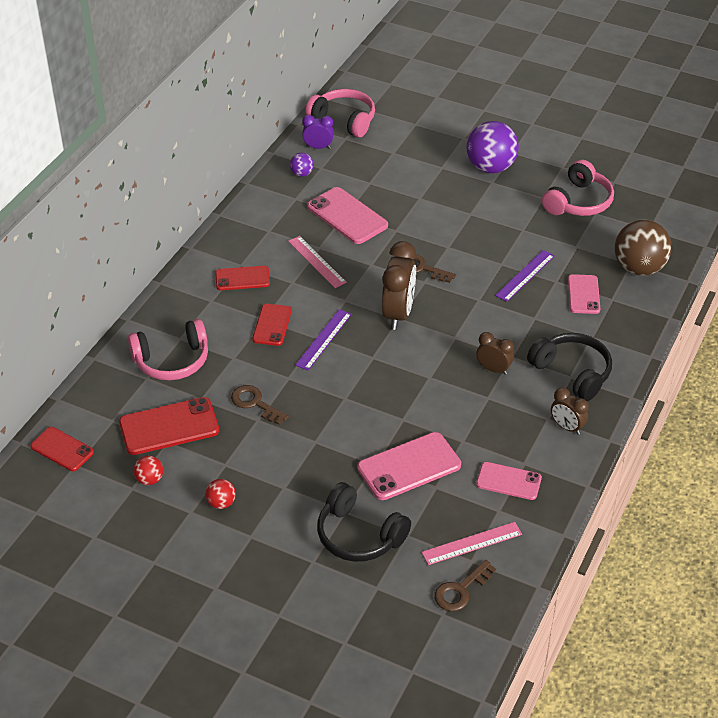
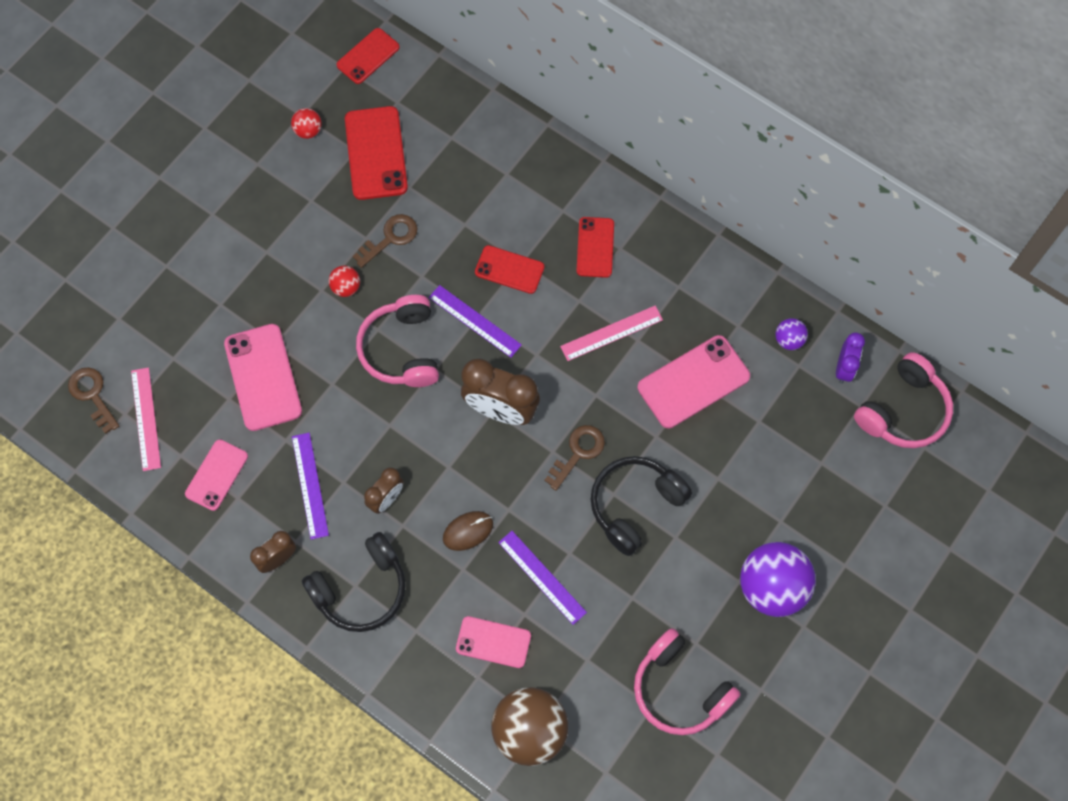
camera: 100 degrees right, 25 degrees up
pink headphones [128,319,208,381] -> pink headphones moved to [356,295,439,387]
red ball [205,479,236,509] -> red ball moved to [329,265,360,297]
black headphones [317,482,411,562] -> black headphones moved to [591,456,692,556]
none -> purple ruler [292,433,329,540]
none -> brown mouse [443,511,493,551]

